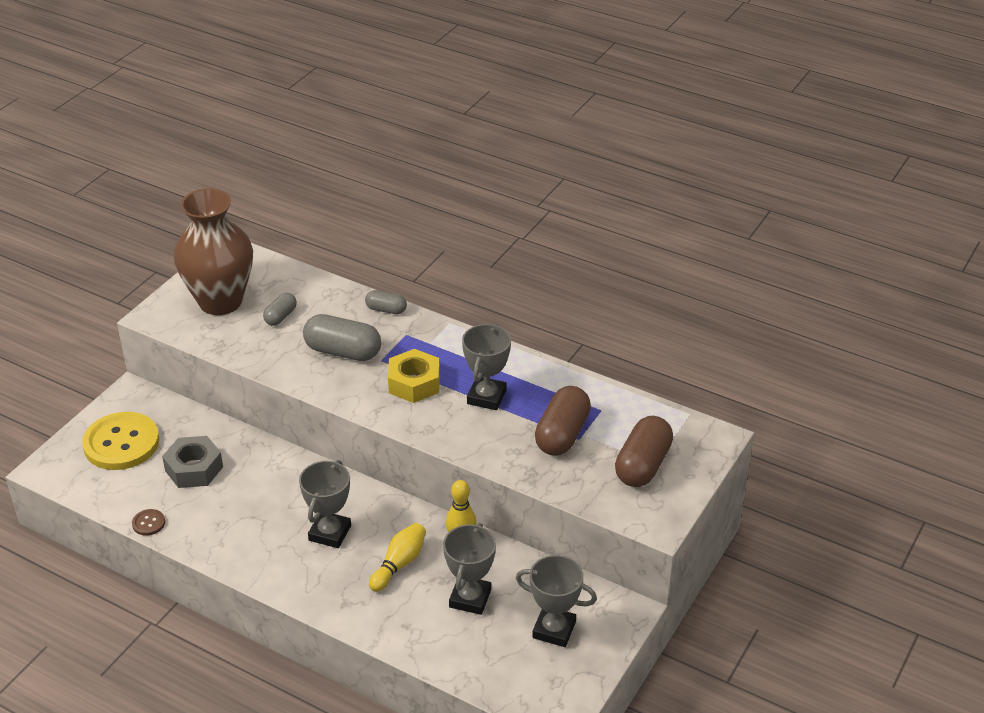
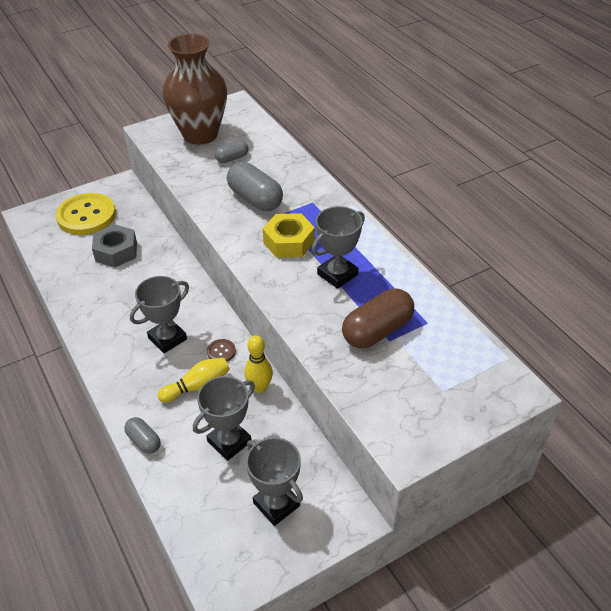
camera: 30 degrees right, 5 degrees up
brown button [132,509,165,536] -> brown button moved to [207,339,236,362]
grey capsule [365,290,407,314] -> grey capsule moved to [124,417,161,454]
brown capsule [615,416,673,487] -> none

